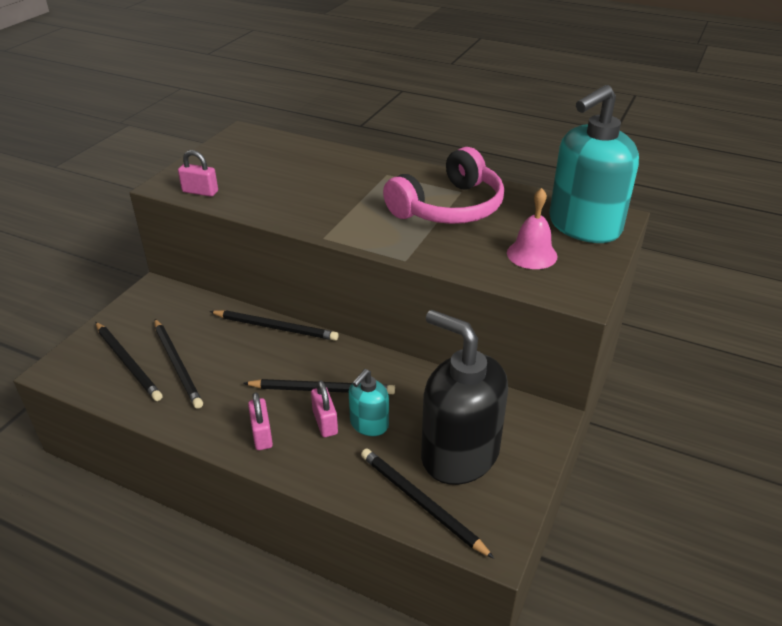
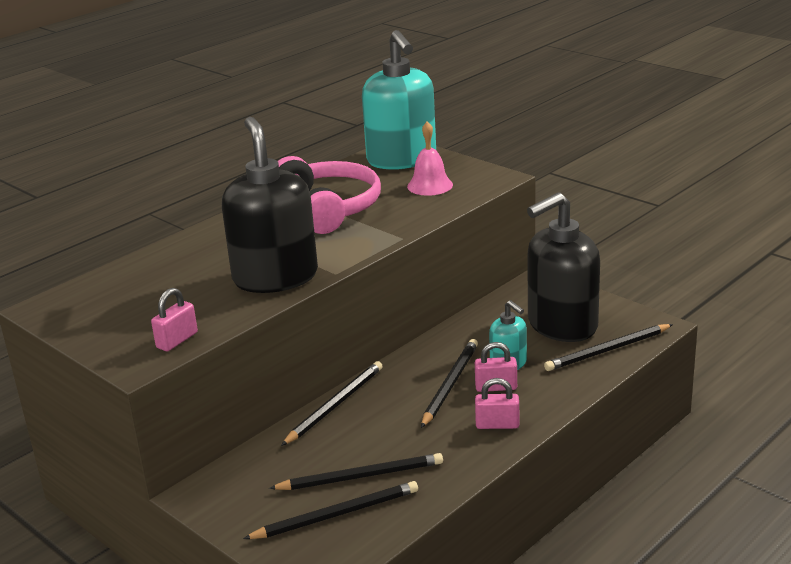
camera: 70 degrees left, 10 degrees down
none -> black soap dispenser [222,117,318,293]

